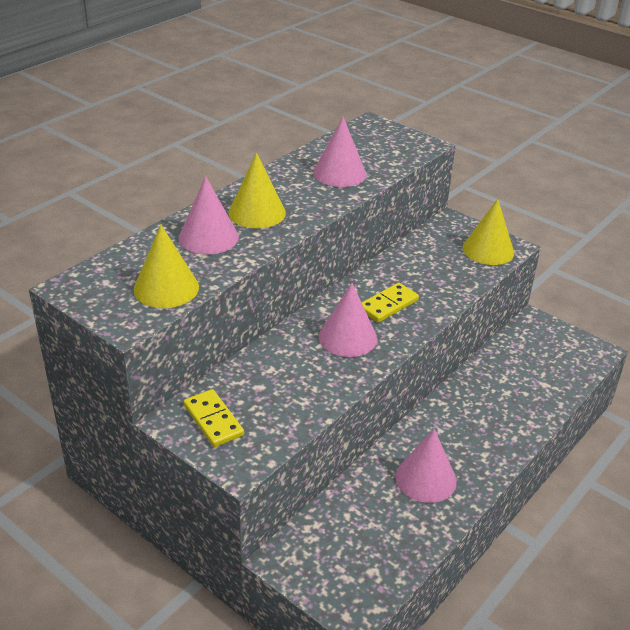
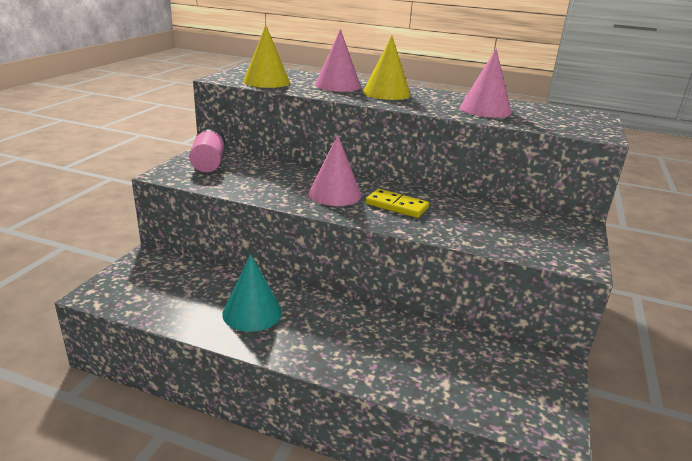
camera: 70 degrees right, 10 degrees down
yellow domino [183,389,244,447] -> pink battery [189,127,225,172]
pink cone [396,429,457,503] -> turquoise cone [222,254,282,332]
yellow cone [463,199,514,265] -> none

